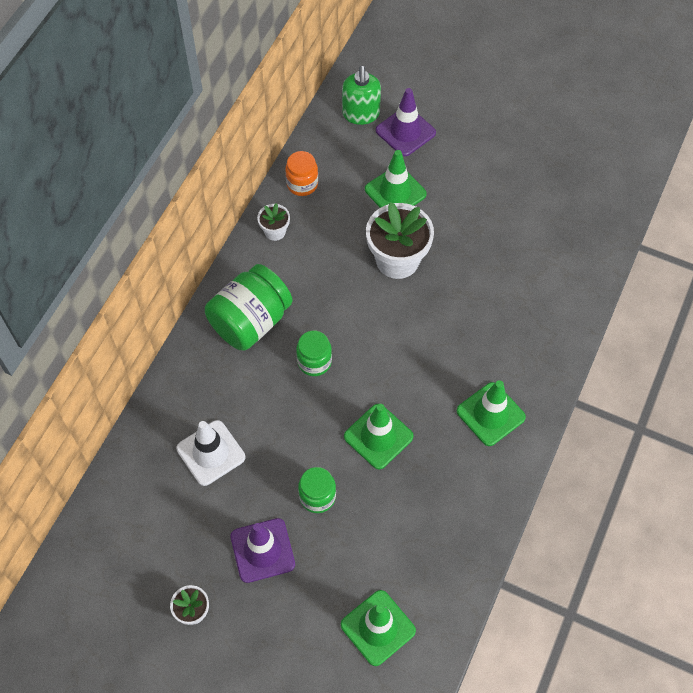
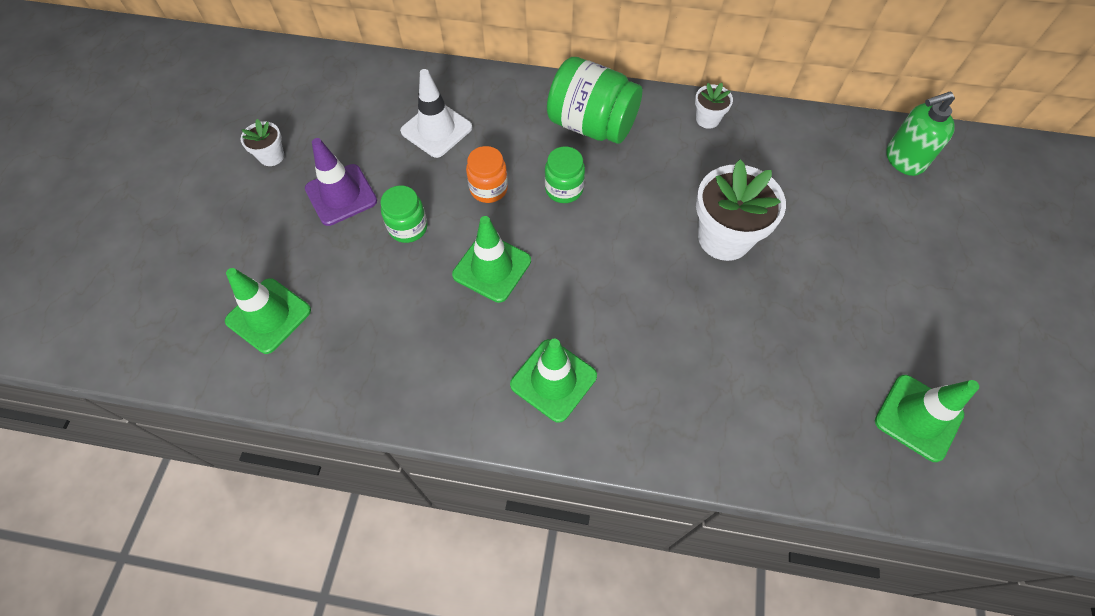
camera: 75 degrees right, 0 degrees up
orange jar [285,151,318,196] -> orange jar moved to [466,146,508,203]
green traffic cone [365,150,427,208] -> green traffic cone moved to [875,375,979,462]
purple traffic cone [376,88,436,157] -> none

